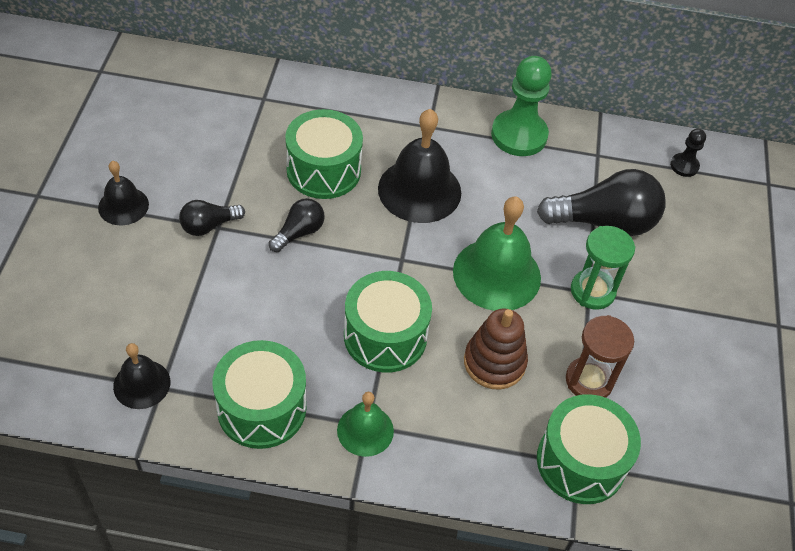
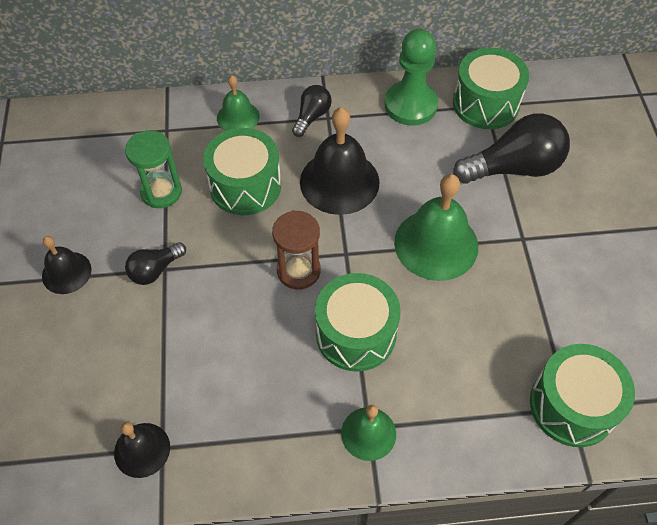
camera: 10 degrees left, 5 degrees up
green drum [213,340,306,449] -> green drum moved to [453,48,529,129]
black light bulb [269,198,325,252] -> black light bulb moved to [292,85,332,137]
brown stacking toy [464,308,528,390] -> none
brown hourglass [566,315,634,398] -> brown hourglass moved to [272,210,321,289]
green hourglass [571,226,635,310] -> green hourglass moved to [125,130,182,208]
black pawn [670,129,706,177] -> none
none -> green bell [217,75,260,131]

